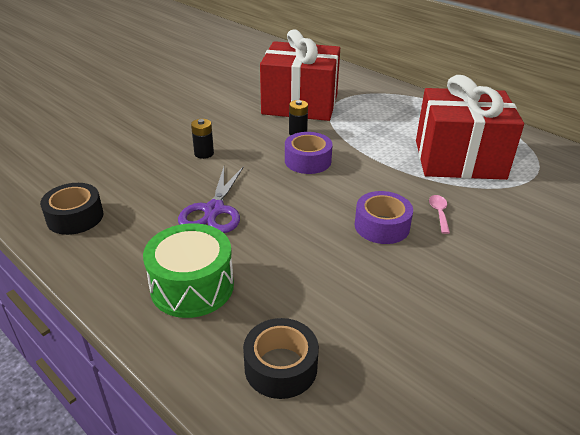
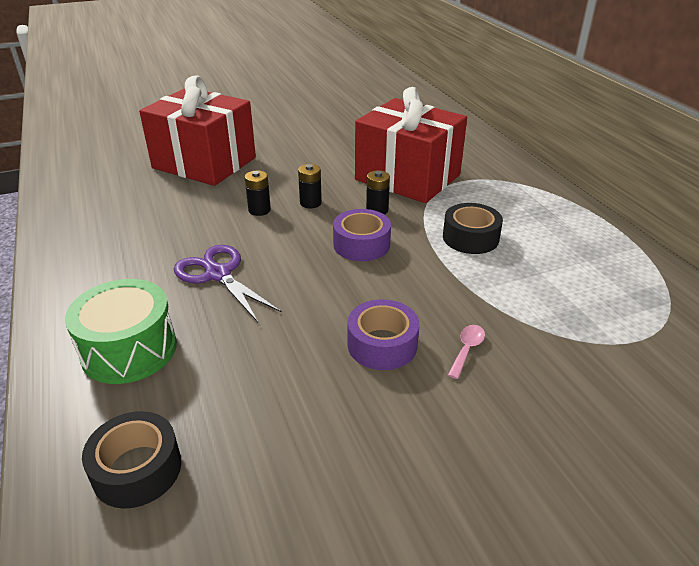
camera: 25 degrees right, 0 degrees up
black tape [40,183,103,235] -> black tape moved to [443,203,503,254]
purple scissors [178,166,244,233] -> purple scissors turned 105 degrees clockwise [174,245,282,322]
red gift [416,75,524,180] -> red gift moved to [139,75,256,186]
none -> black battery [298,164,322,208]

